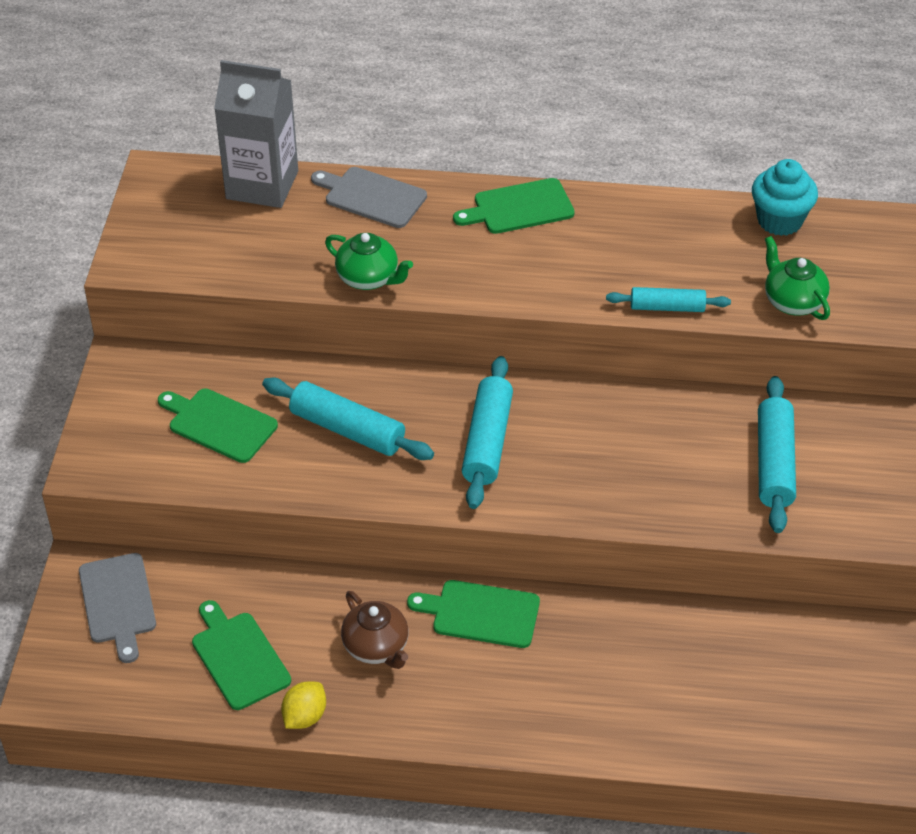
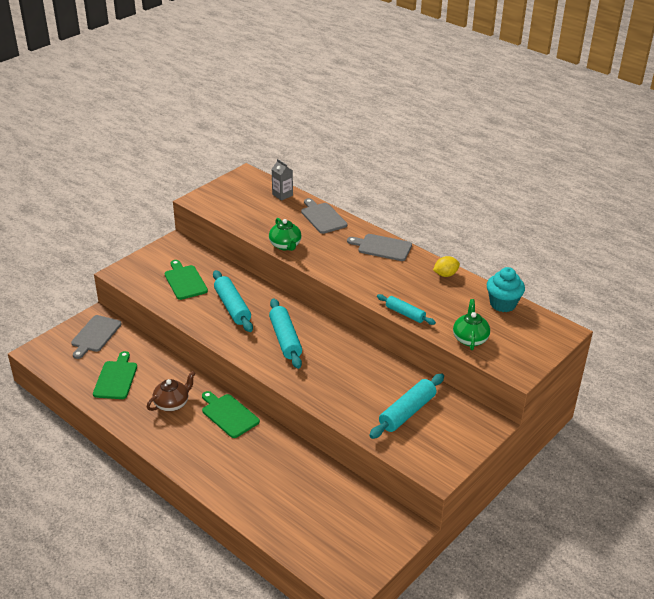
camera: 35 degrees right, 10 degrees down
grey carton [214,60,298,208] -> grey carton [272,159,293,201], size x0.50
yellow lemon [281,681,326,729] -> yellow lemon moved to [433,256,460,277]
brown teapot [341,591,408,669] -> brown teapot turned 135 degrees counterclockwise [147,371,195,412]
green cutting board [453,178,575,234] -> grey cutting board [347,234,412,261]
turquoise rolling pin [462,356,513,509] -> turquoise rolling pin turned 60 degrees counterclockwise [269,299,302,369]

